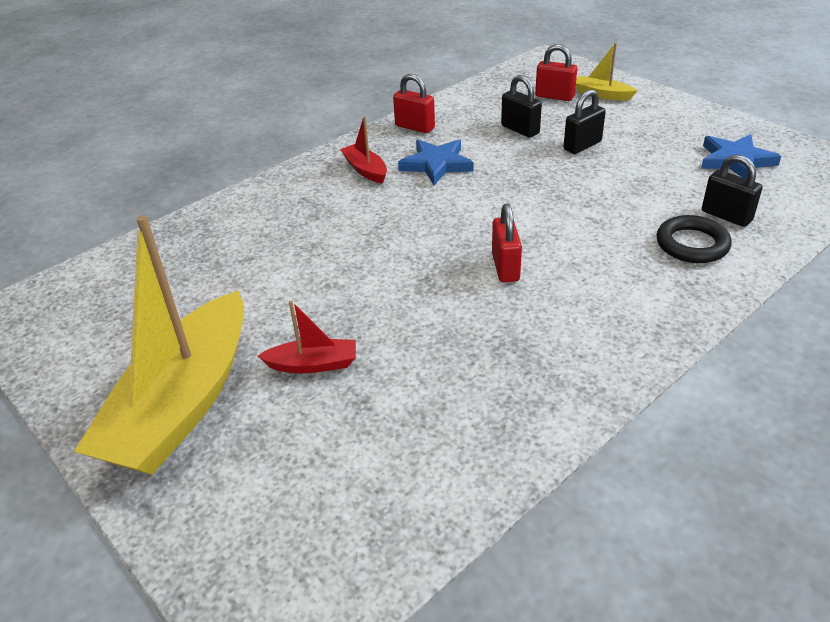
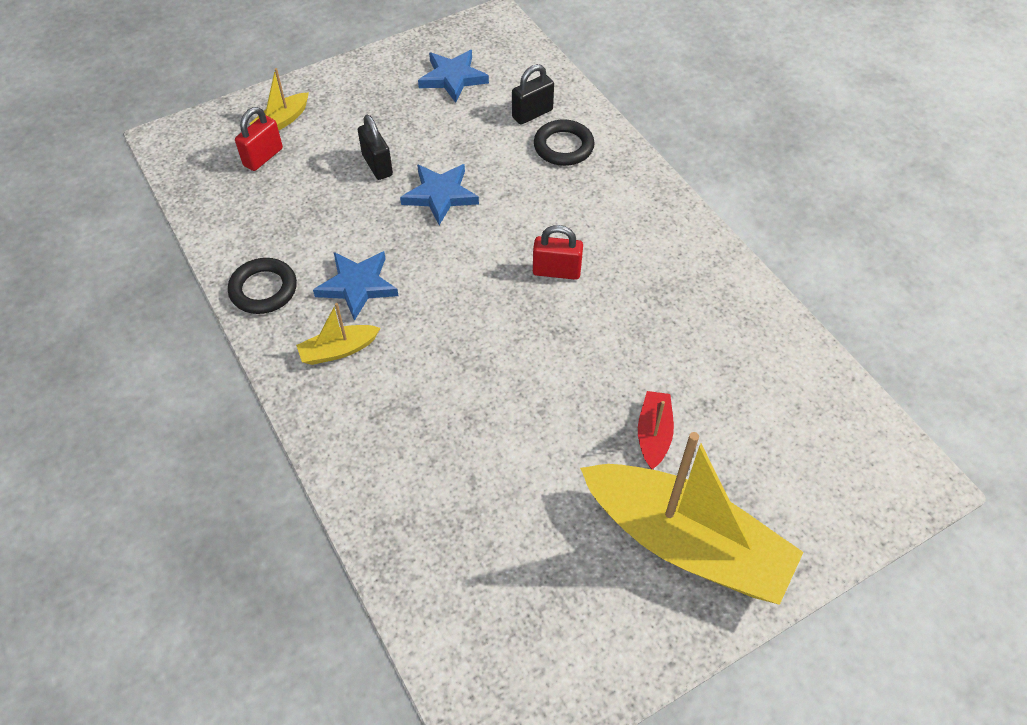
camera: 80 degrees left, 15 degrees up
red boat [340,116,387,184] -> yellow boat [296,303,380,365]
red padlock [393,74,435,133] -> black ring [228,258,297,314]
black padlock [501,75,542,138] -> none
none -> blue star [400,164,479,225]

